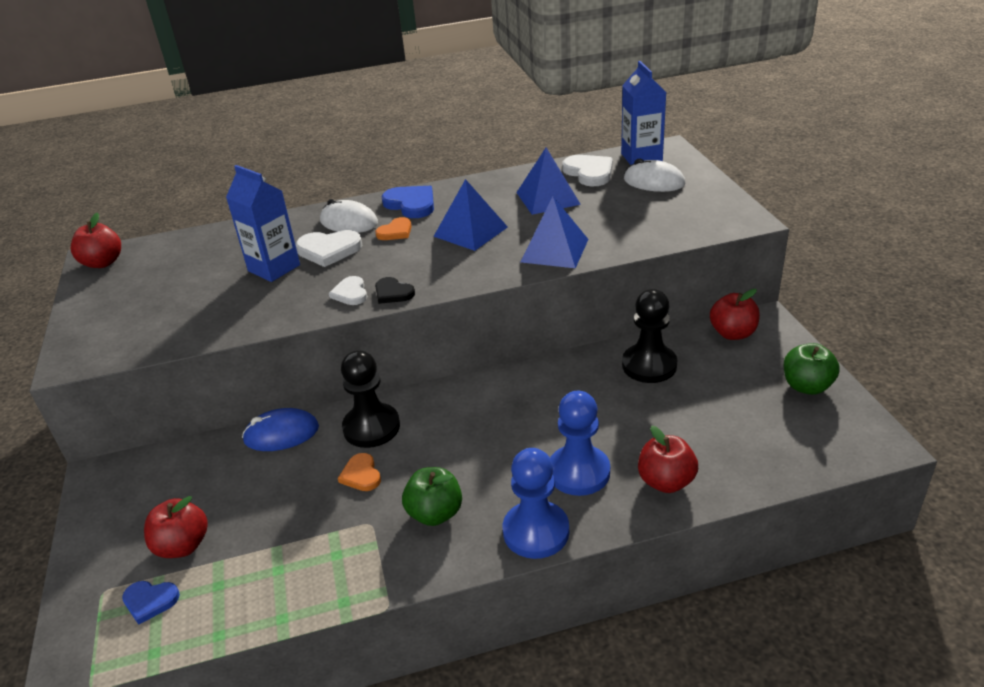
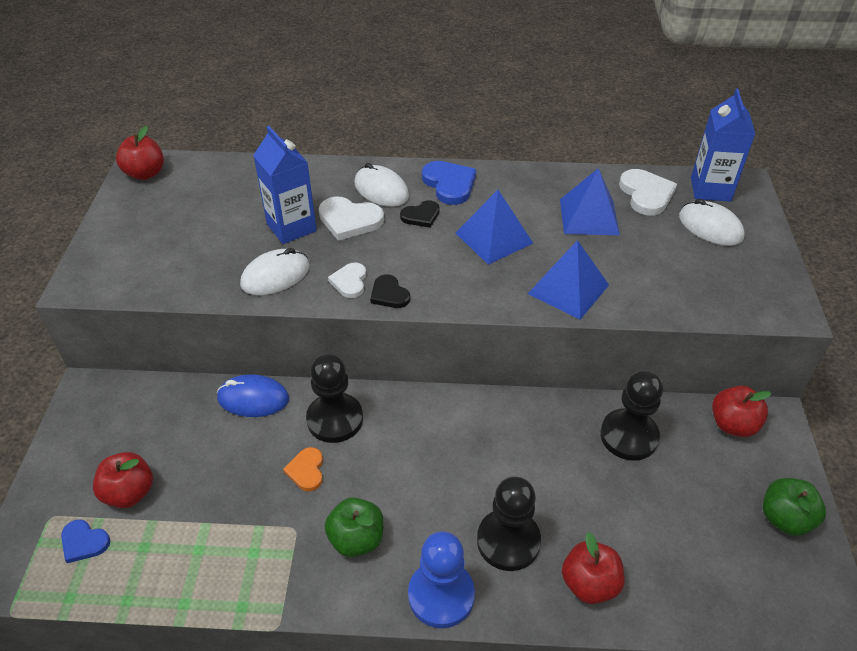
camera: 15 degrees right, 10 degrees up
orange heart [375,217,412,240] -> black heart [400,200,440,228]
blue pawn [550,391,610,496] -> black pawn [477,476,541,571]
none -> white mouse [240,248,310,295]

